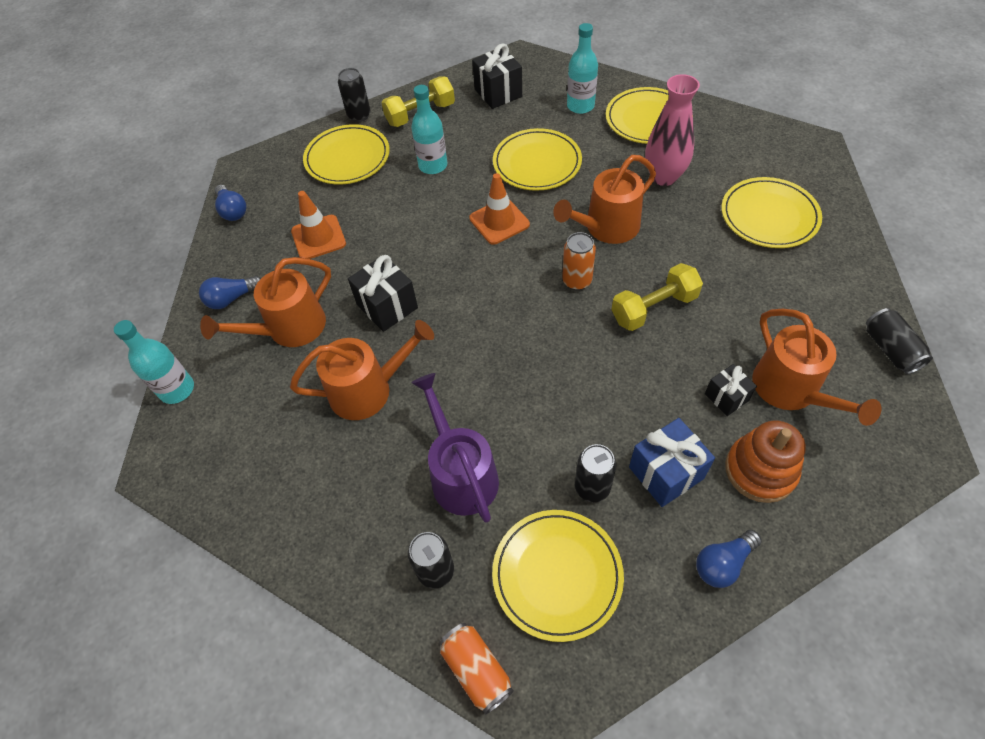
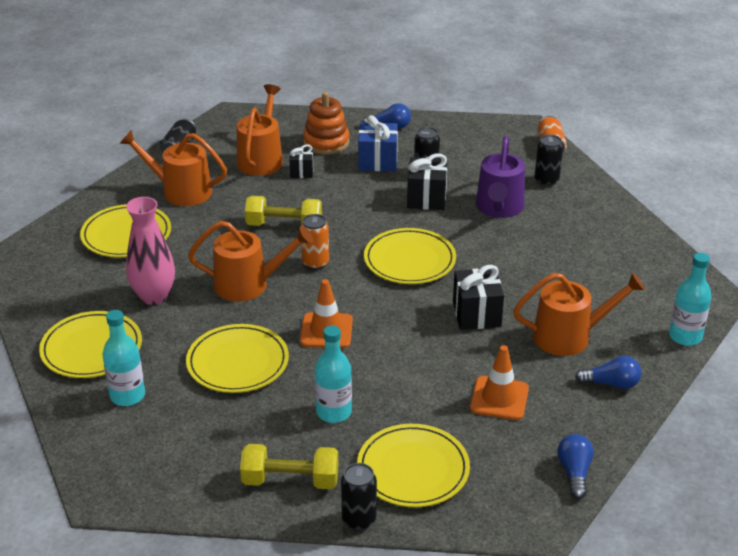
camera: 150 degrees left, 20 degrees down
orange watering can [290,320,434,420] -> orange watering can moved to [119,130,227,206]
black gift [472,43,522,109] -> black gift moved to [407,153,447,210]
yellow plate [492,510,624,642] -> yellow plate moved to [364,228,456,284]

